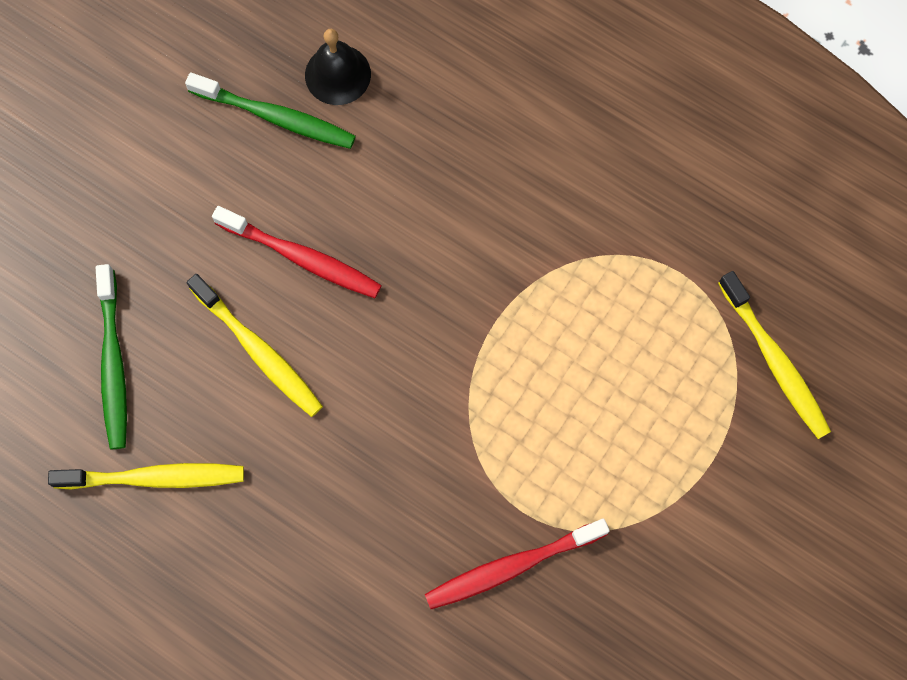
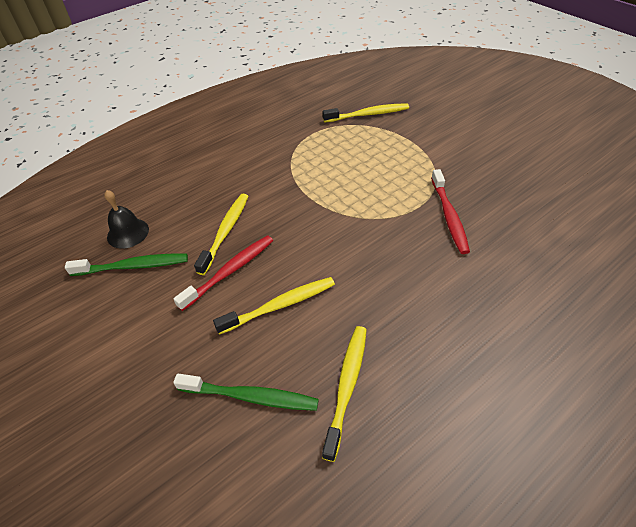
camera: 70 degrees left, 25 degrees down
green toothbrush [185,72,356,149] -> green toothbrush turned 45 degrees clockwise [65,254,188,276]
none -> yellow toothbrush [194,194,249,275]

